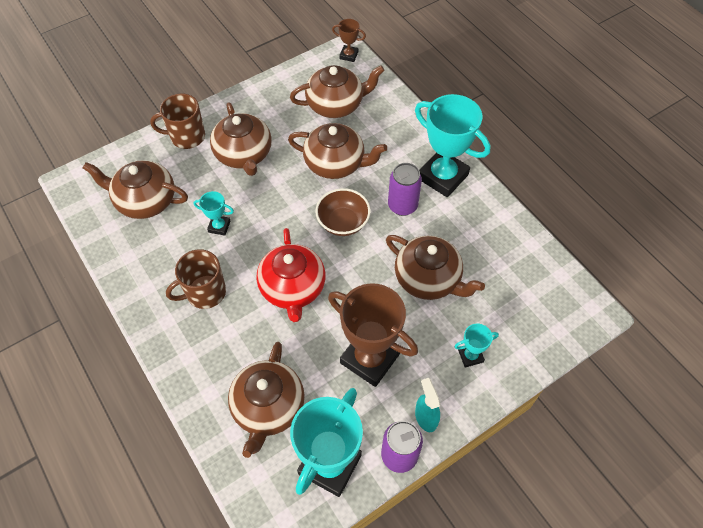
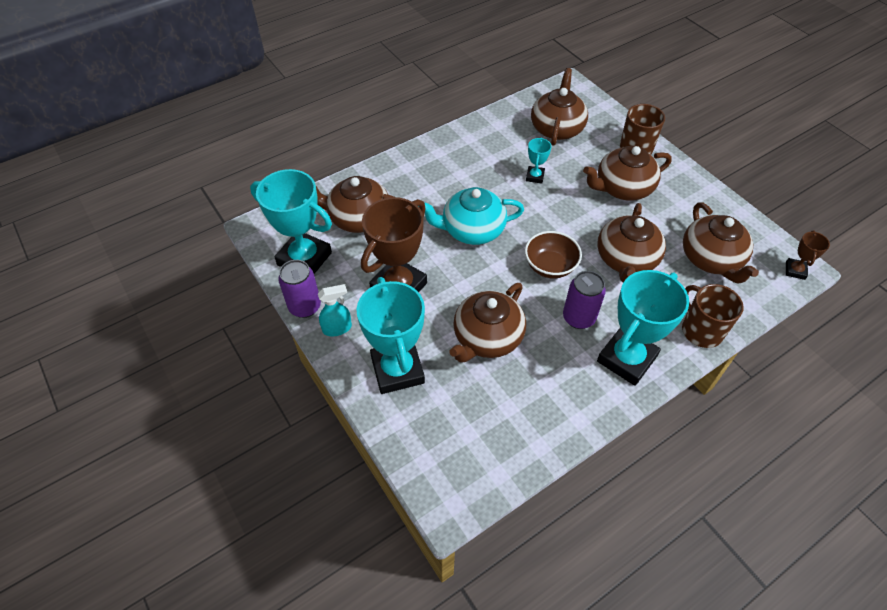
camera: 90 degrees right, 5 degrees down
brown mug [166,249,226,309] -> brown mug moved to [682,284,744,348]
red teapot [257,228,326,322] -> turquoise teapot [418,187,524,245]
turquoise trophy [454,323,499,368] -> turquoise trophy [356,277,425,394], size x2.16

